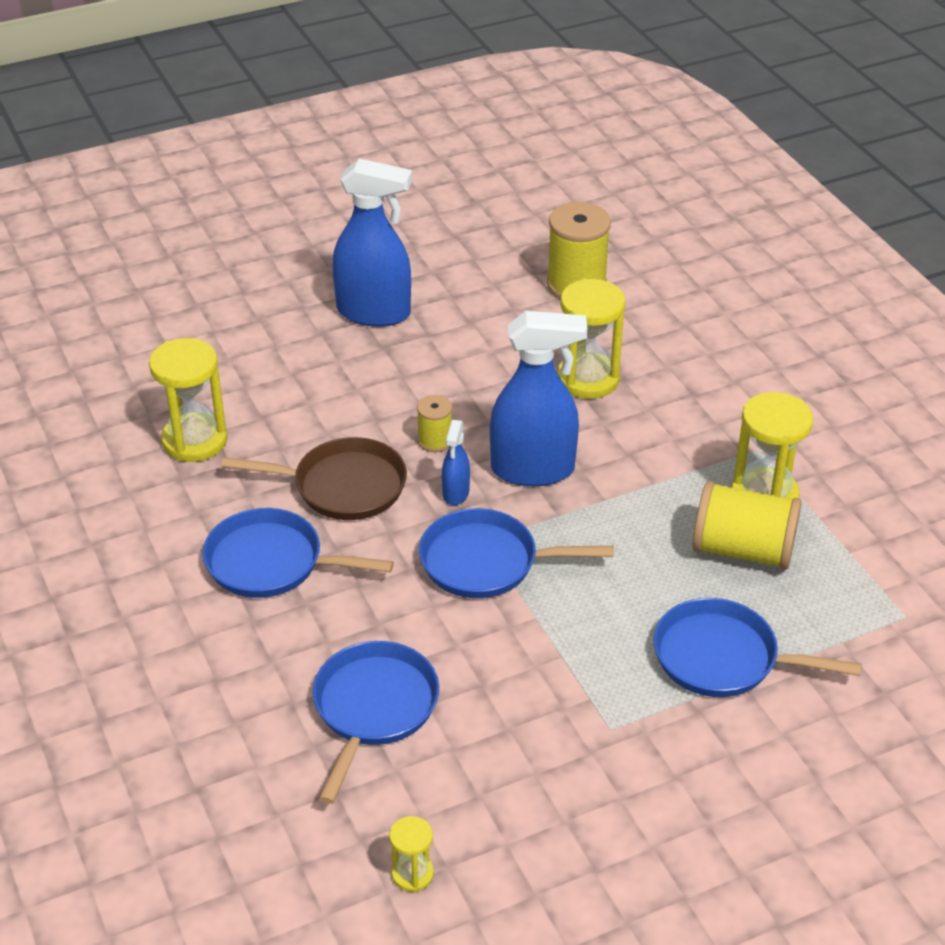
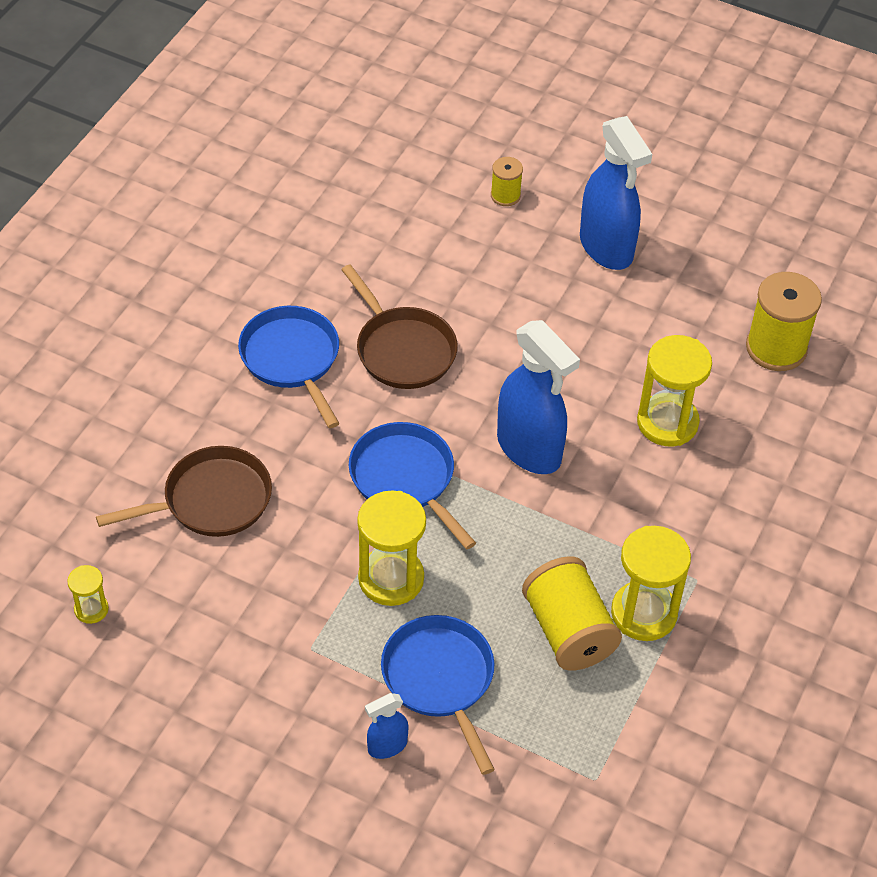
camera: 50 degrees right, 10 degrees up
yellow hourglass [149,338,228,462] -> yellow hourglass moved to [357,490,426,606]
blue pan [312,641,439,804] -> brown pan [96,446,272,537]
yellow spool [417,395,452,452] -> yellow spool moved to [491,157,523,206]
blue spray bottle [442,420,470,505] -> blue spray bottle moved to [365,693,409,759]

